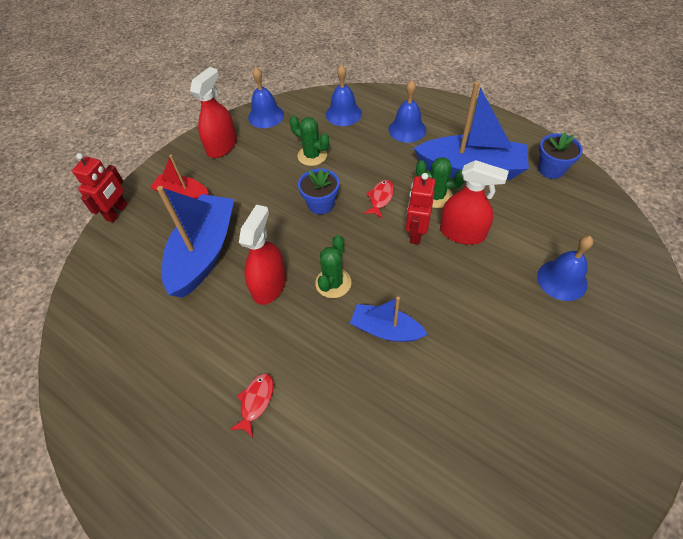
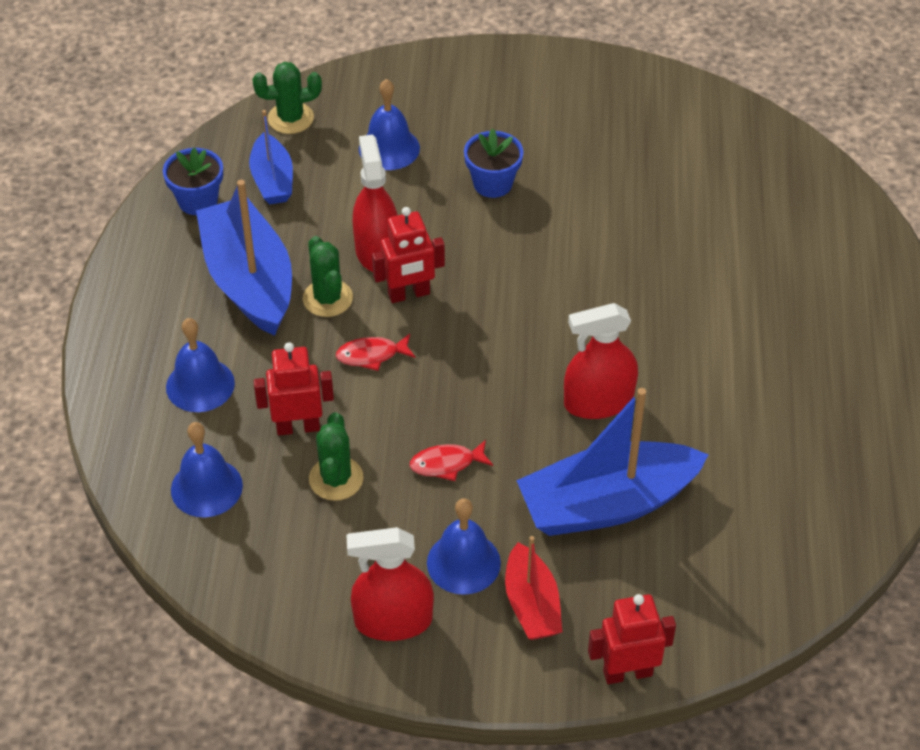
camera: 125 degrees left, 5 degrees down
red fish [230,374,274,437] -> red fish moved to [409,440,493,481]
blue bell [248,68,284,128] -> blue bell moved to [427,499,501,595]
blue flower pot [298,168,339,215] -> blue flower pot moved to [464,128,524,198]
green cactus [315,235,351,298] -> green cactus moved to [252,62,322,134]
blue boat [350,297,428,342] -> blue boat moved to [249,110,293,205]
none -> red robot [254,342,334,435]

